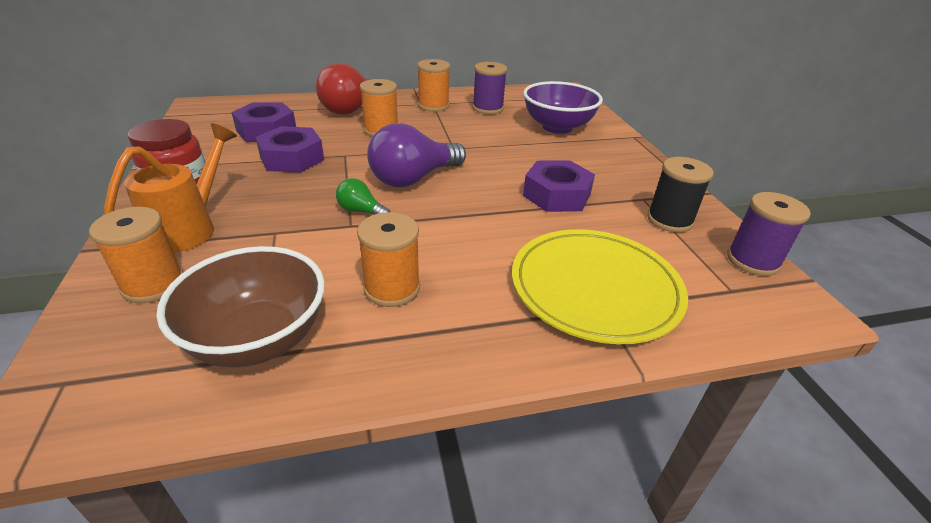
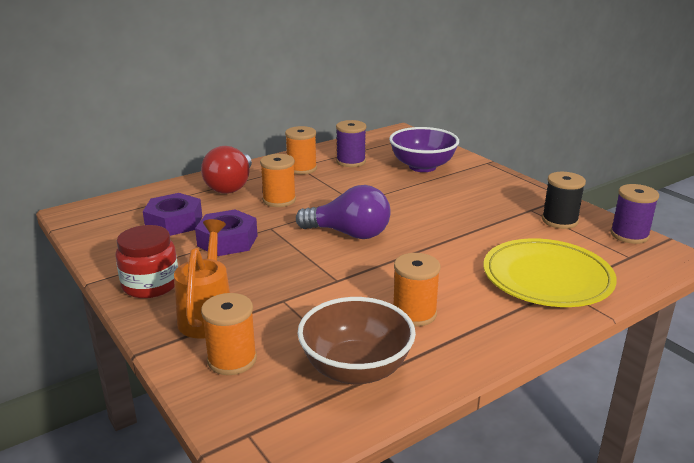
camera: 20 degrees left, 10 degrees down
green light bulb [336,178,391,215] -> none
purple light bulb [367,123,466,187] -> purple light bulb turned 105 degrees counterclockwise [296,185,391,239]
purple nut [523,160,595,212] -> none

